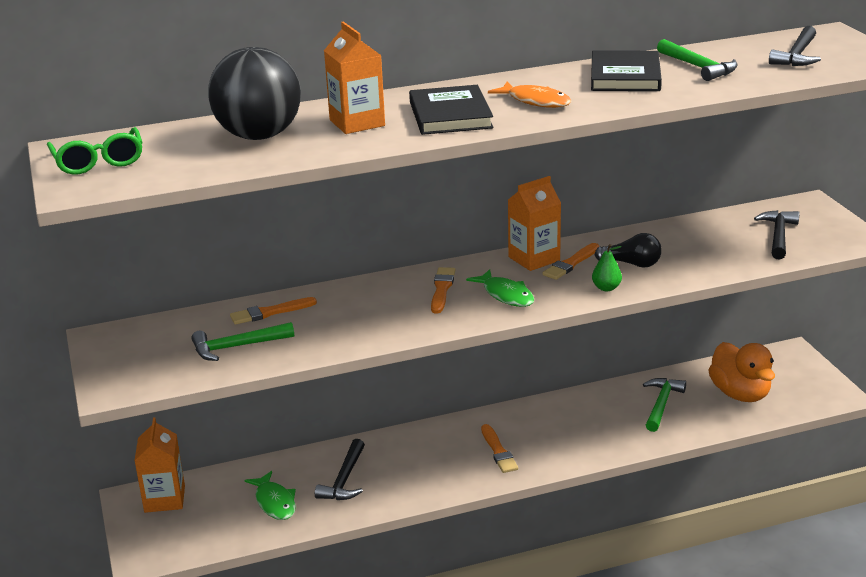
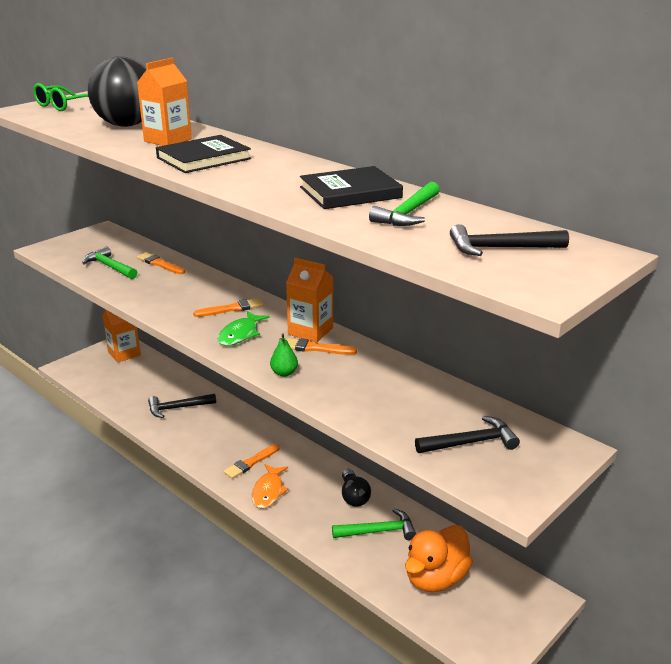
camera: 60 degrees right, 0 degrees up
green fish [244,471,296,520] -> none
orange fish [488,82,571,108] -> orange fish moved to [252,464,289,508]
black light bulb [594,233,662,268] -> black light bulb moved to [342,469,371,507]

